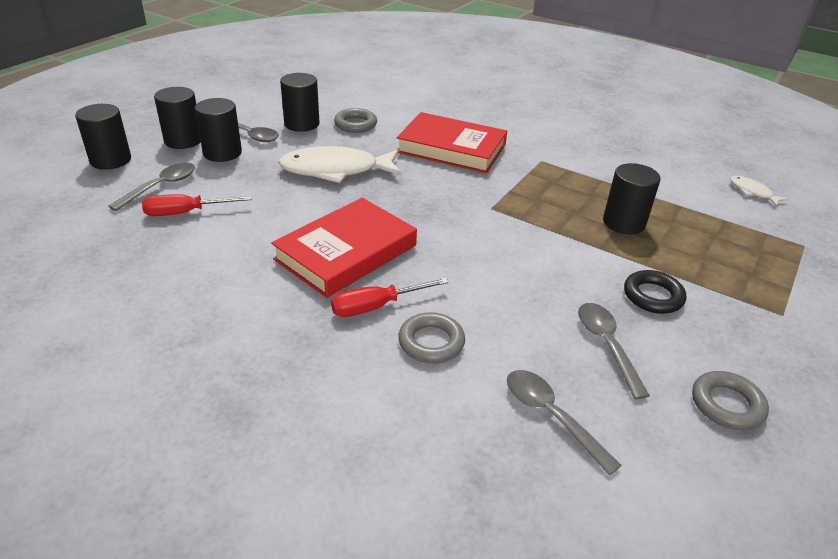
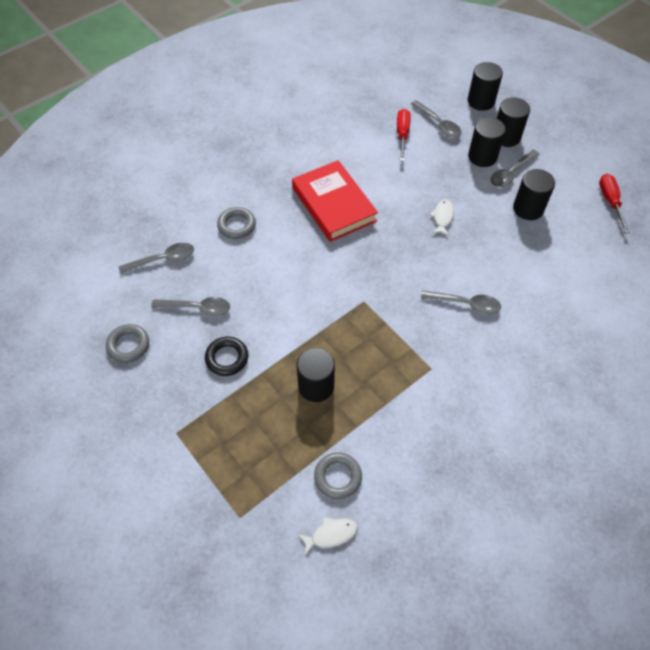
camera: 110 degrees right, 20 degrees up
white fish [278,146,402,183] -> white fish [429,199,454,236], size x0.47
red screwdriver [331,278,449,317] -> red screwdriver moved to [599,174,630,233]
grey ring [334,108,377,133] -> grey ring moved to [314,452,362,499]
red book [397,112,507,173] -> grey spoon [421,290,501,314]

